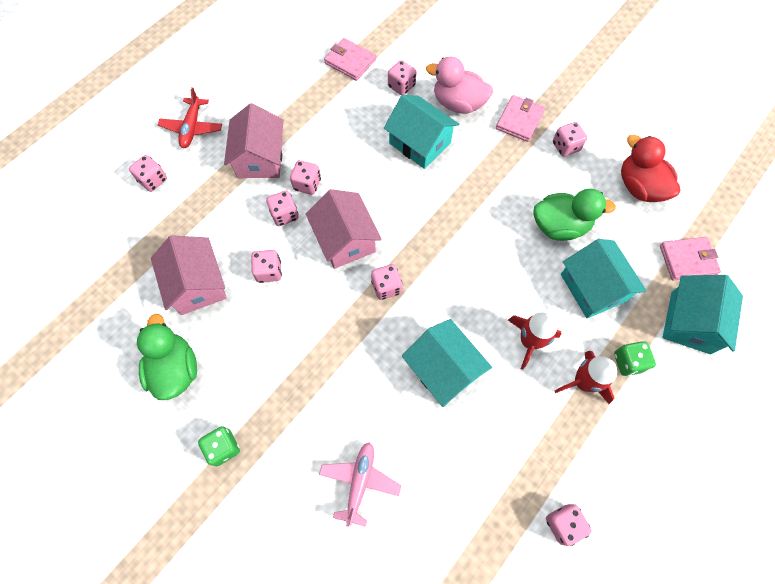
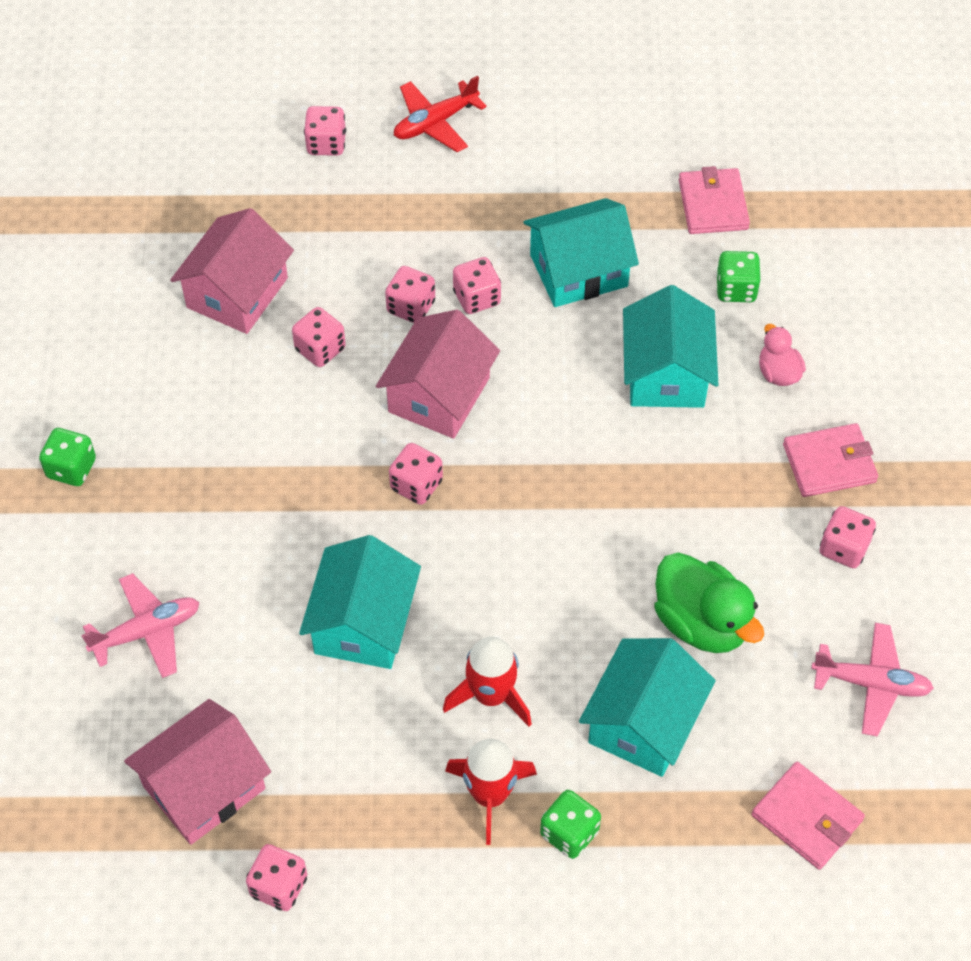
camera: 50 degrees right, 10 degrees down
green duck [137,314,197,400] -> none
pink house [224,103,283,178] -> pink house moved to [124,699,271,845]
pink dice [388,60,417,95] -> green dice [716,251,761,302]
pink duck [426,57,493,114] -> pink duck [759,324,806,386], size x0.55
red duck [621,135,681,202] -> pink plane [811,623,934,736]
turquoise house [663,275,743,354] -> turquoise house moved to [524,198,639,307]

